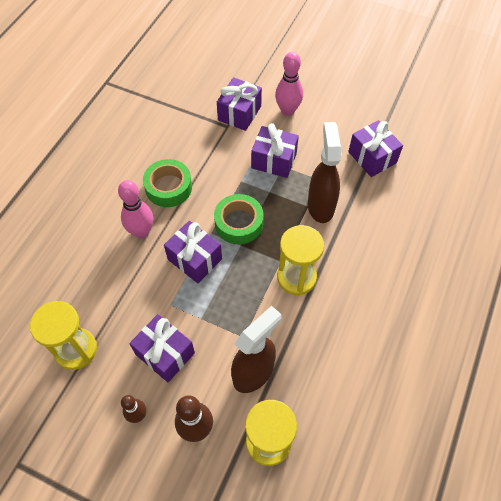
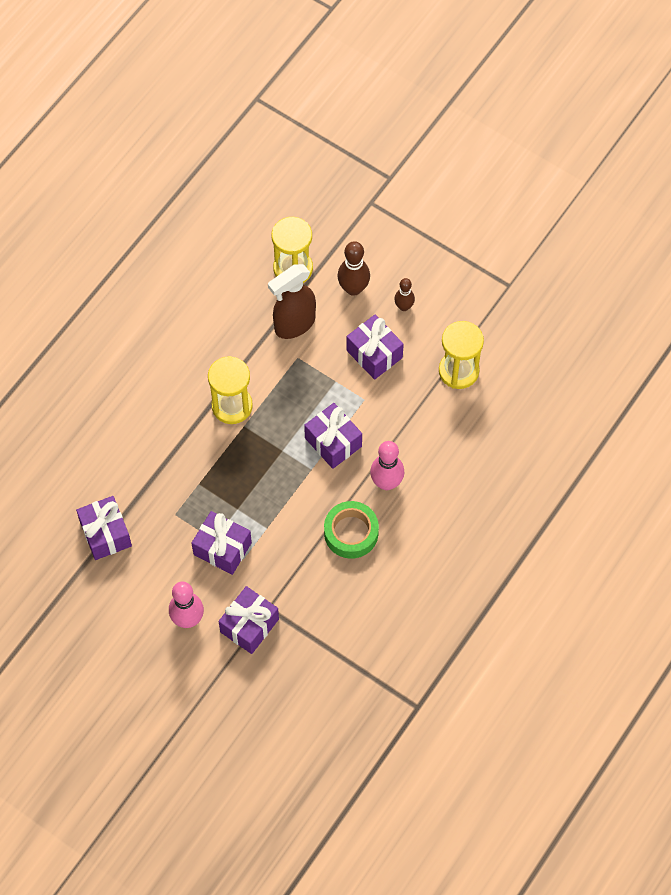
camera: 170 degrees left, 5 degrees up
green tape [214,194,264,245] -> none
brown spray bottle [308,122,341,223] -> none

